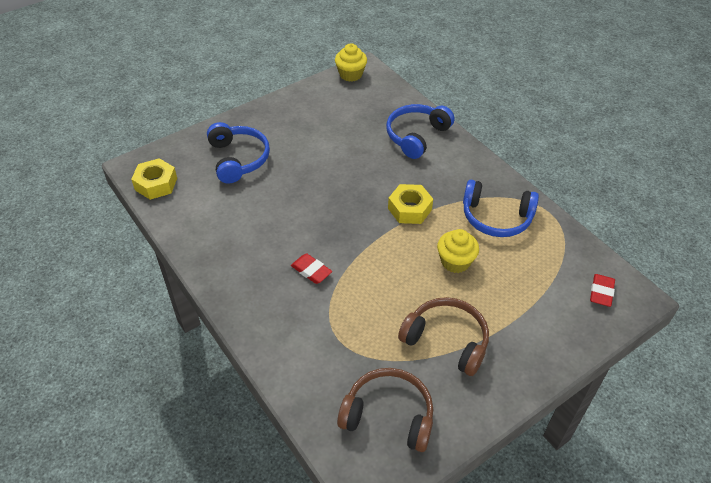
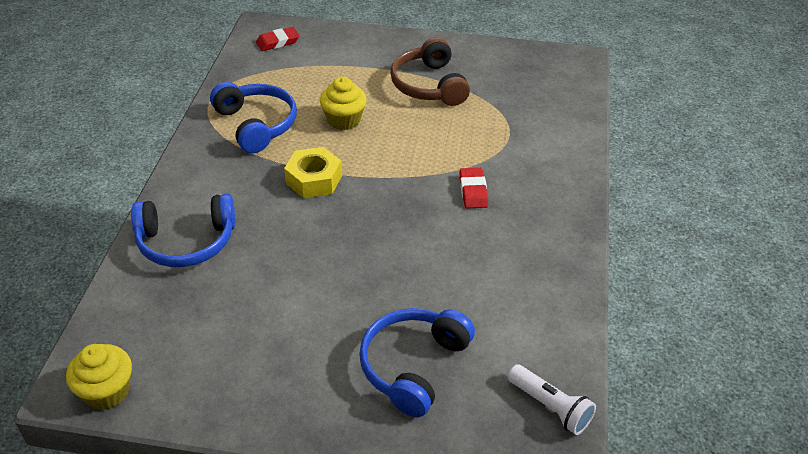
camera: 135 degrees left, 5 degrees down
yellow nut [131,158,177,200] -> white flashlight [508,364,596,435]
brown headphones [337,368,433,452] -> none

